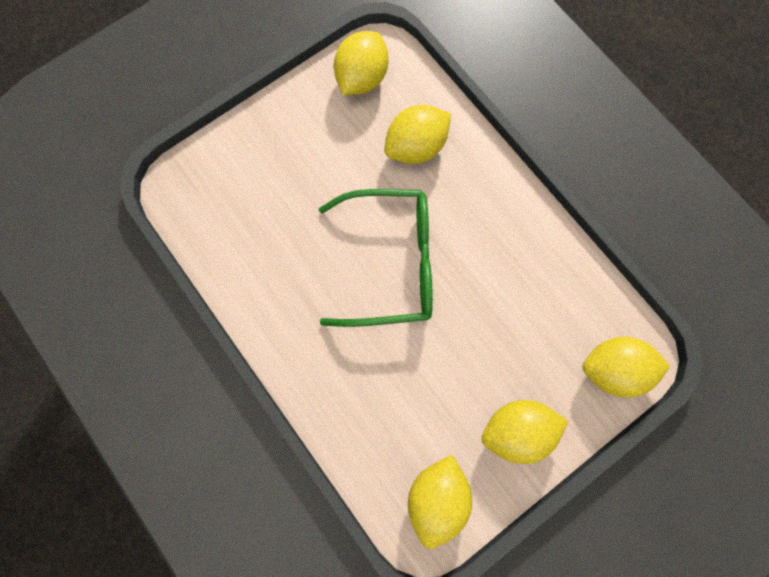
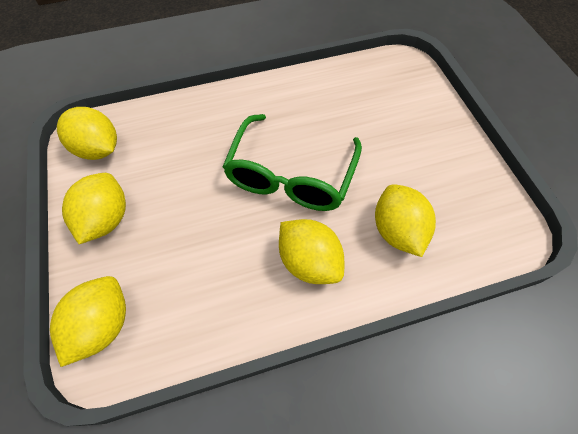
camera: 110 degrees right, 15 degrees down
yellow lemon [334,31,388,95] -> yellow lemon moved to [279,219,344,284]

